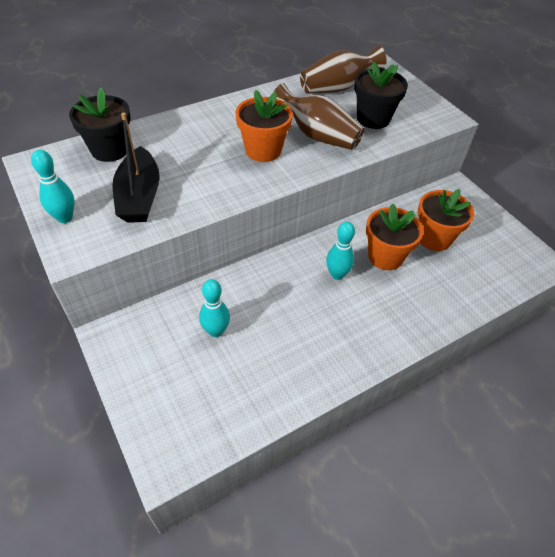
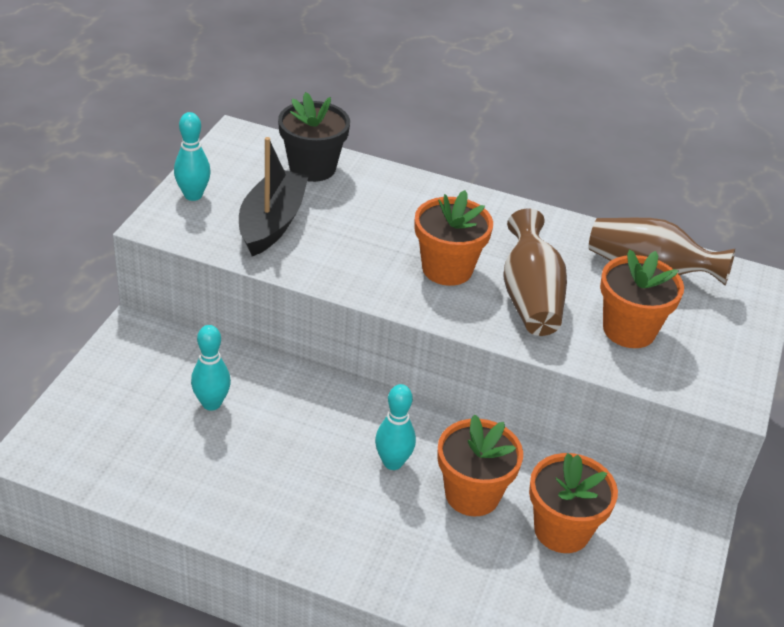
camera: 50 degrees right, 10 degrees down
black boat [112,112,160,223] -> black boat turned 150 degrees clockwise [239,137,309,256]
black flower pot [354,62,408,129] -> orange flower pot [600,249,684,348]

